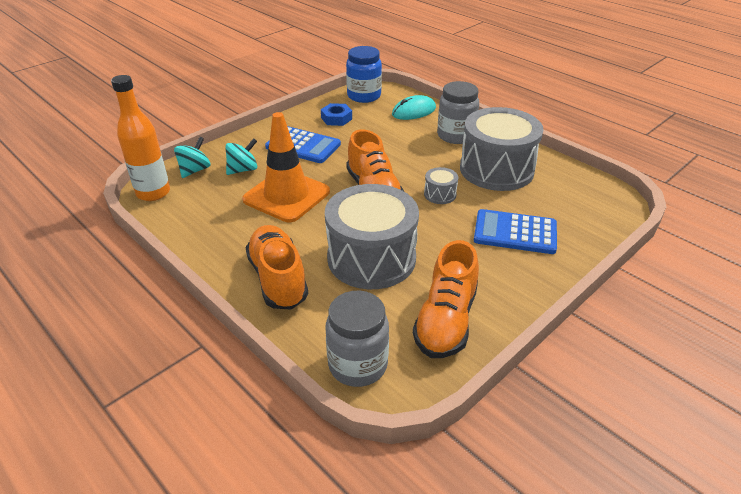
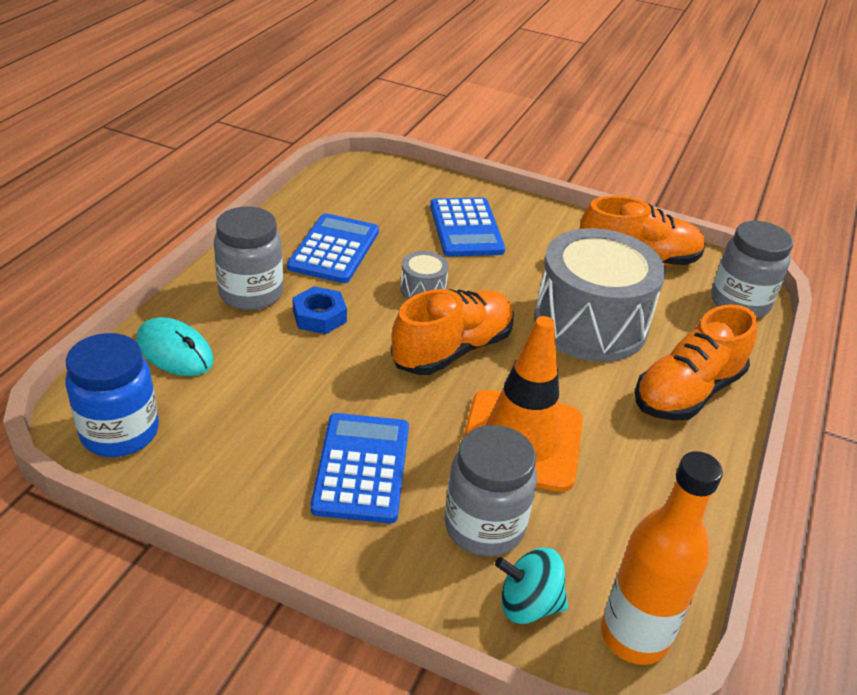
camera: 115 degrees left, 0 degrees up
turquoise spinning top [225,138,257,175] -> grey jar [444,425,537,557]
blue nut [321,103,352,126] -> blue nut moved to [293,286,347,334]
grey drum [460,107,544,191] -> blue calculator [287,213,379,283]

